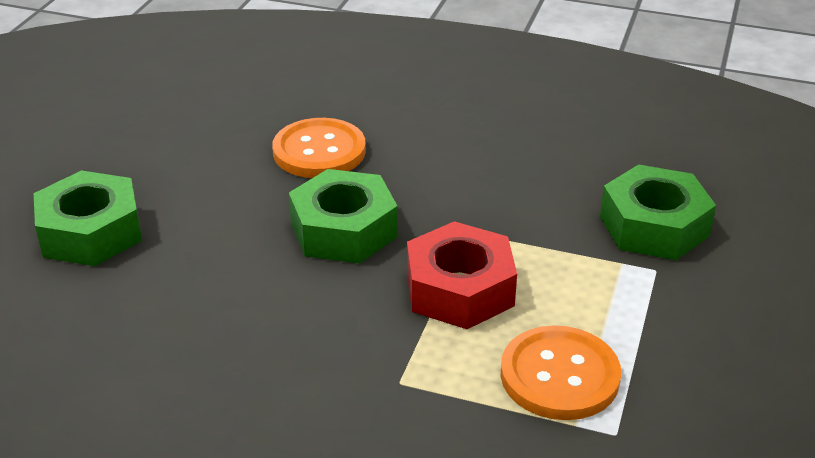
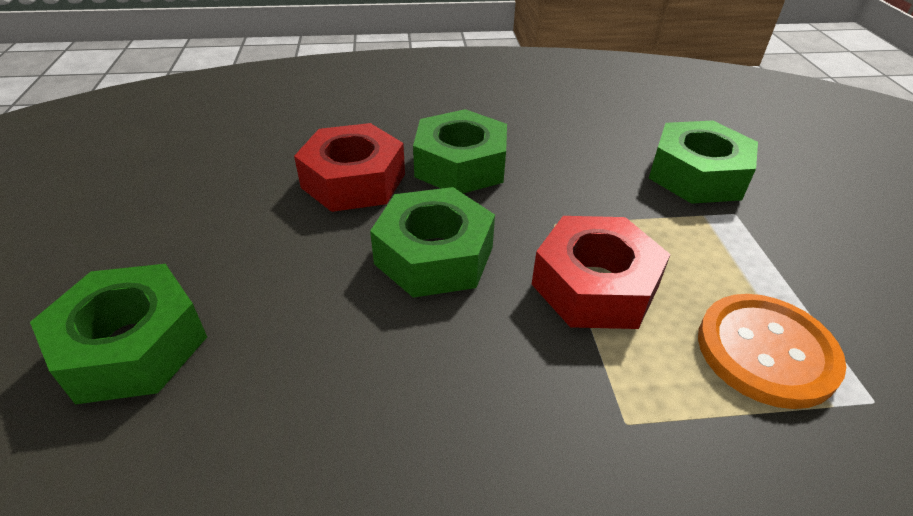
camera: 25 degrees left, 5 degrees up
orange button [272,118,366,178] -> red nut [294,123,405,212]
none -> green nut [413,109,507,193]

